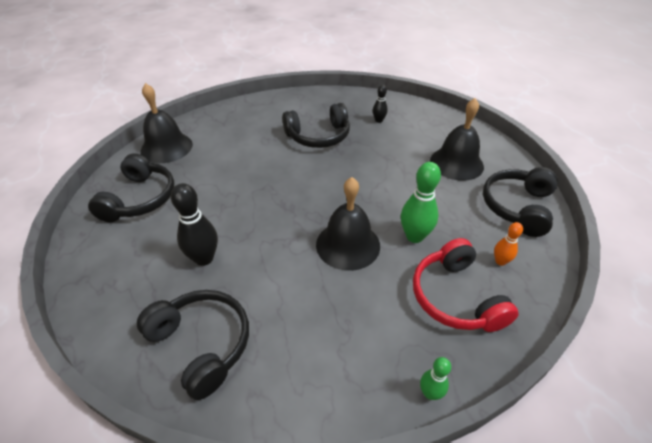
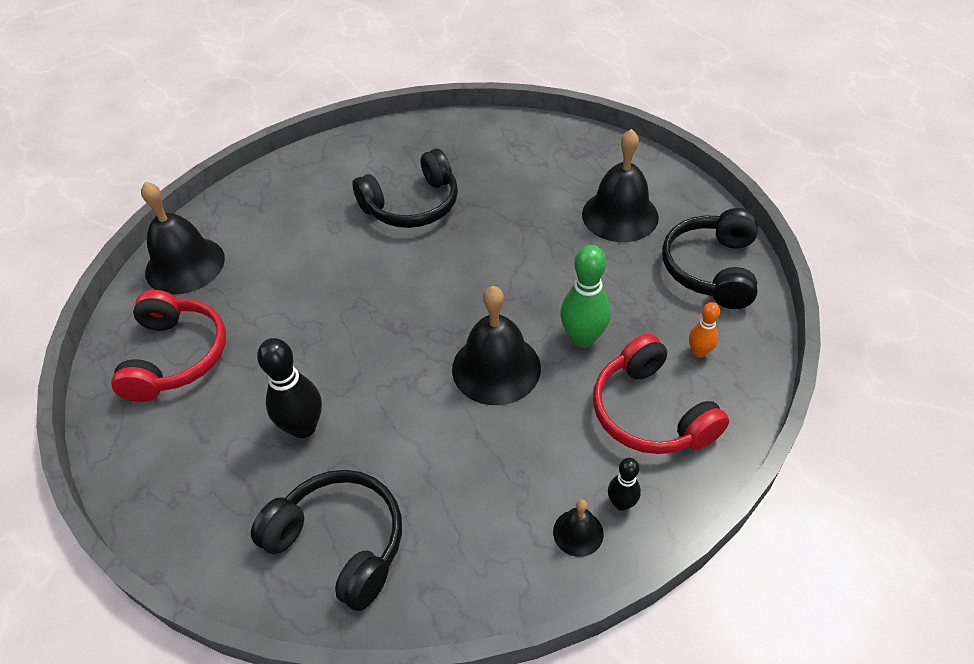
camera: 10 degrees left, 5 degrees up
black headphones [88,153,174,222] -> red headphones [111,290,226,402]
black bowling pin [373,85,388,123] -> black bowling pin moved to [608,458,641,511]
green bowling pin [420,357,451,400] -> none
none -> black bell [553,499,604,557]

